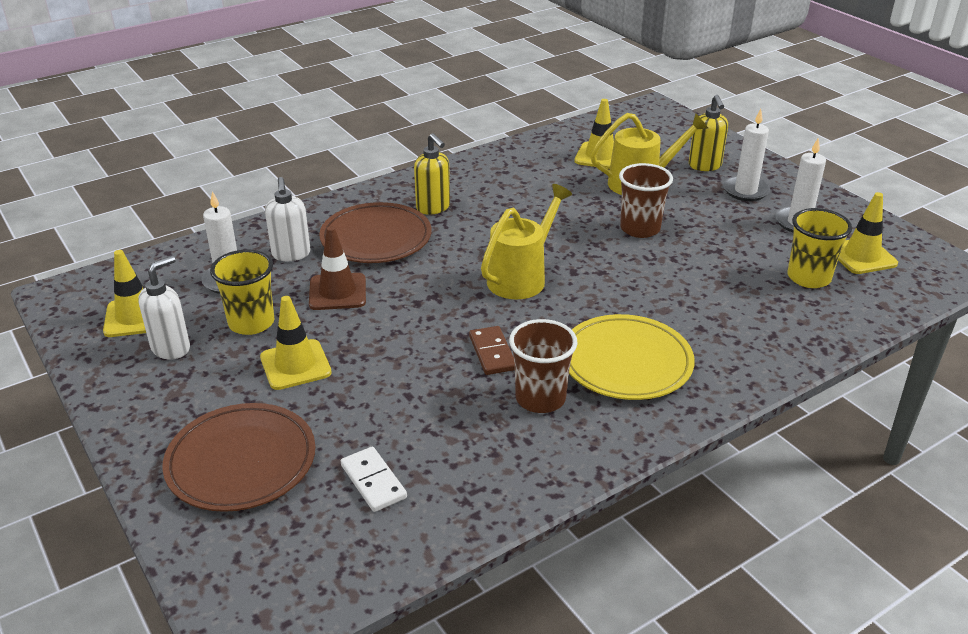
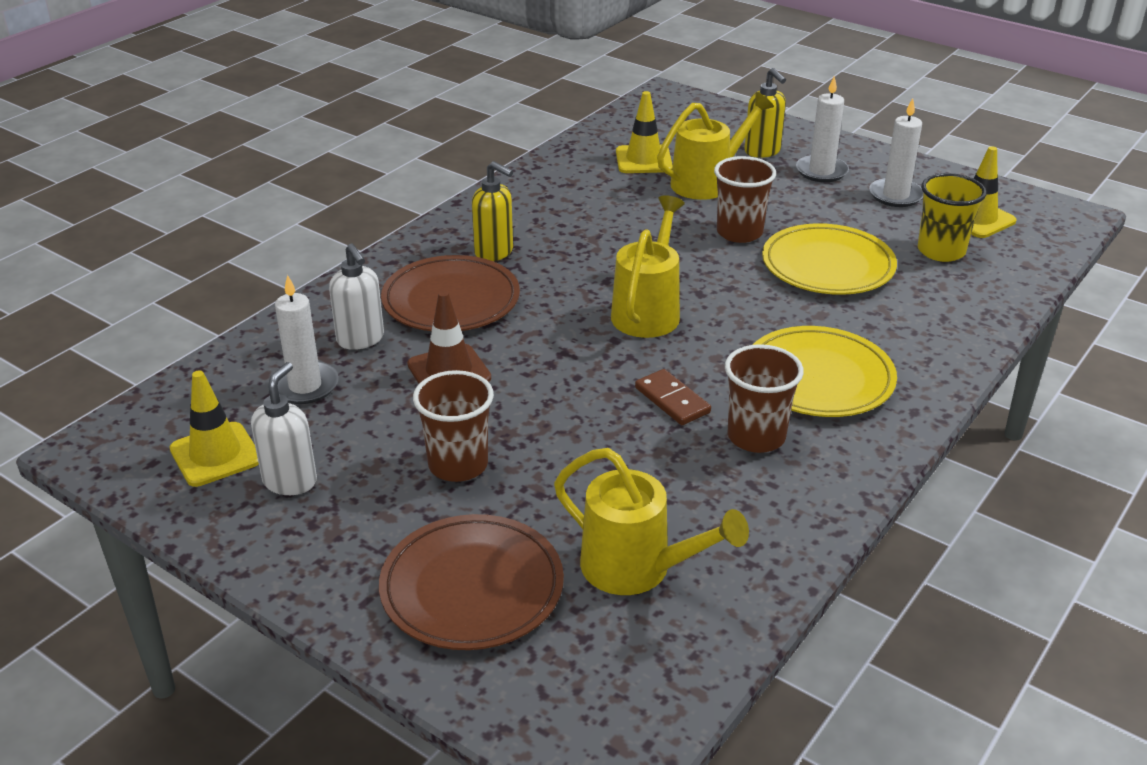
camera: 20 degrees left, 0 degrees up
yellow cup [210,250,274,335] -> none
yellow traffic cone [260,296,332,390] -> brown cup [413,370,494,482]
white domino [341,446,407,512] -> yellow watering can [554,448,749,595]
none -> yellow plate [762,223,897,295]

